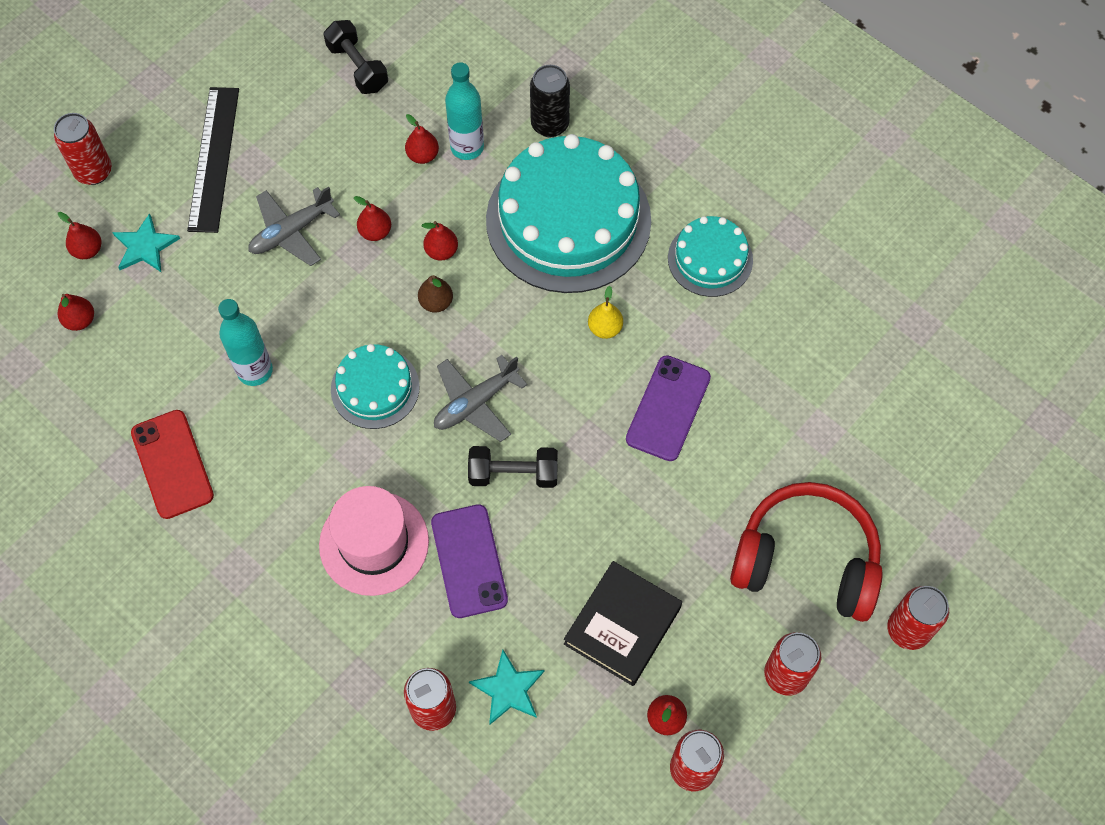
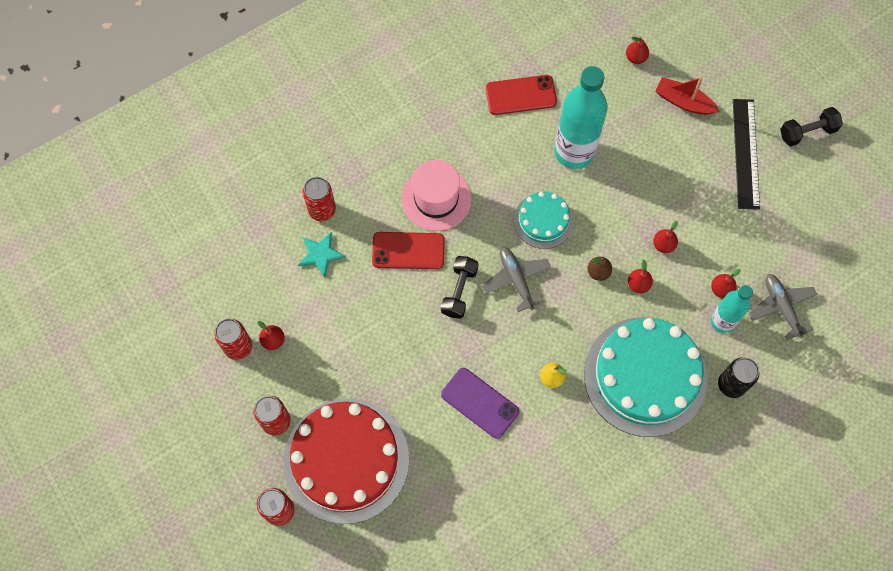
camera: 105 degrees right, 5 degrees up
red can [54,113,112,185] -> none
red pear [58,212,101,259] -> none
turquoise star [112,213,180,272] -> red boat [655,77,719,115]
black ruler [187,87,239,233] -> black ruler turned 75 degrees clockwise [733,99,760,210]
turquoise bottle [218,299,273,386] -> turquoise bottle [554,66,608,169], size x1.70
grey plane [248,186,340,266] -> grey plane moved to [749,274,817,340]
black dumbbell [323,20,388,94] -> black dumbbell moved to [780,107,843,147]
purple phone [431,504,508,618] -> red phone [372,232,445,269]
black book [564,561,682,686] -> none
turquoise cake [668,216,753,297] -> none
red headphones [730,482,883,622] -> red cake [283,399,409,524]

